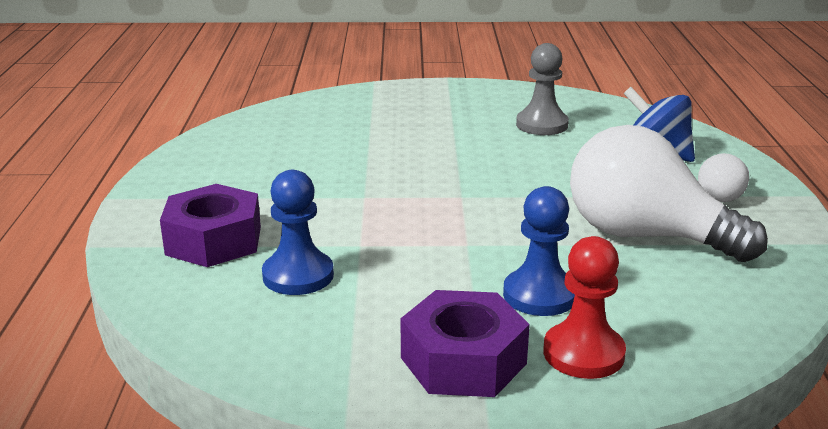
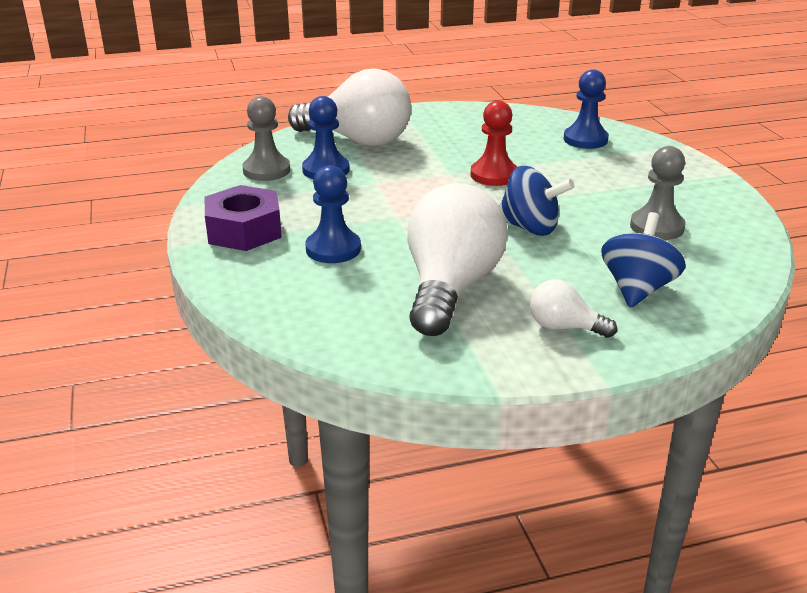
camera: 75 degrees right, 5 degrees up
purple nut [160,184,261,267] -> white light bulb [288,69,411,146]
red pawn [543,236,626,379] -> red pawn moved to [470,100,517,186]
none -> grey pawn [242,96,290,181]
none -> blue spinning top [500,166,575,236]
none -> blue pawn [563,69,609,149]

